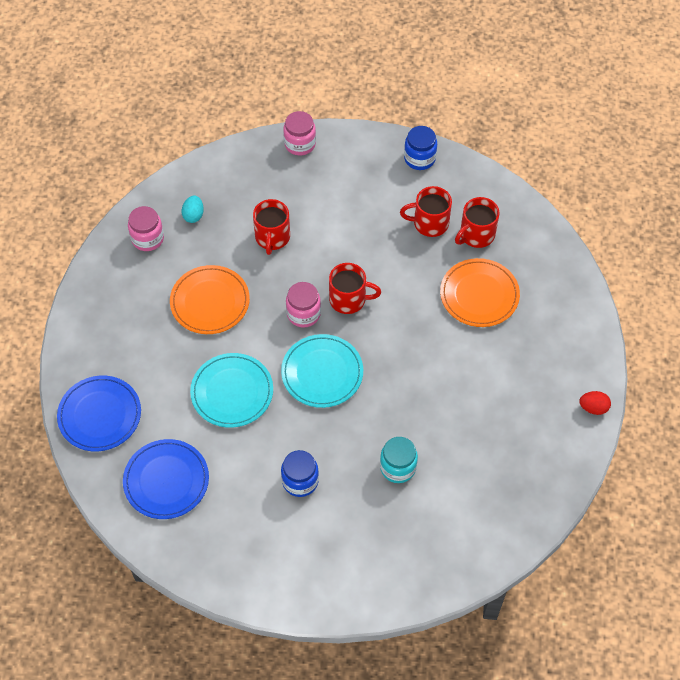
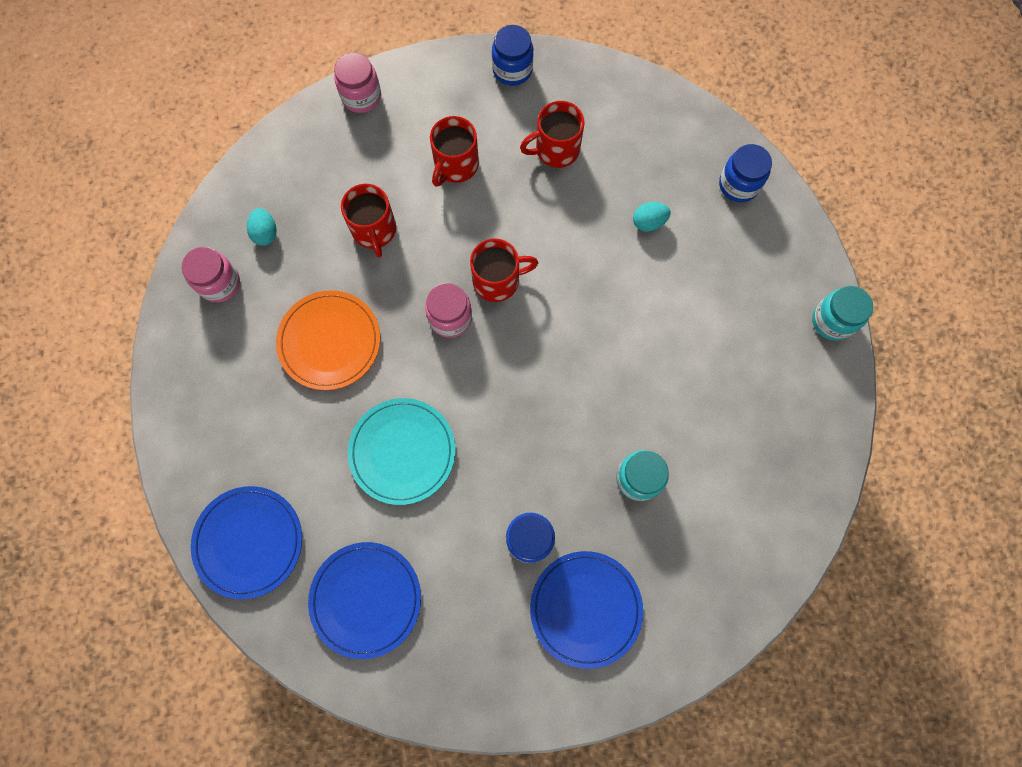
camera: 20 degrees left, 15 degrees up
turquoise plate [281,334,363,408] -> none
orange plate [440,258,520,327] -> turquoise egg [633,202,671,232]
red mug [455,197,499,248] -> red mug moved to [430,116,479,187]
red egg [579,391,611,415] -> turquoise jar [812,286,873,341]
none -> blue plate [530,551,643,669]
none -> blue jar [719,144,772,202]

